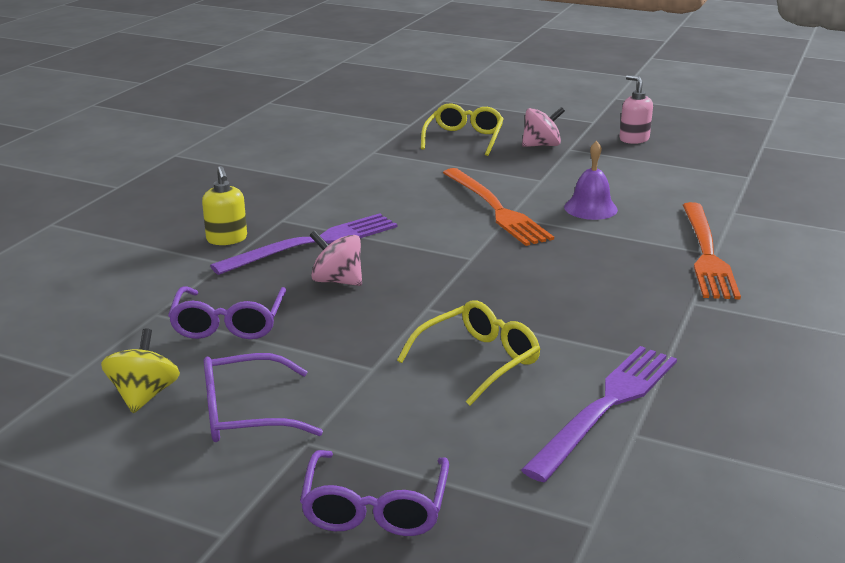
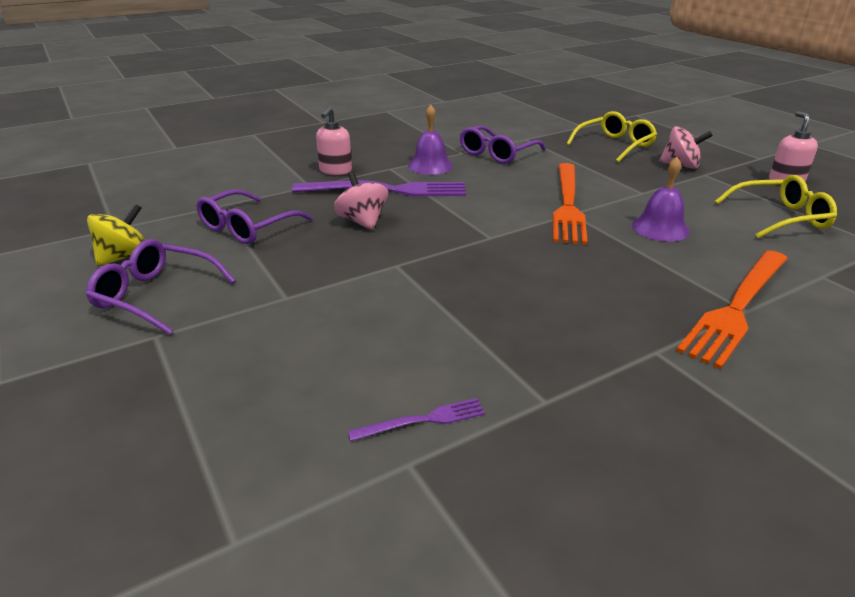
camera: 35 degrees right, 5 degrees up
yellow soap dispenser [202,166,247,245] -> pink soap dispenser [316,106,352,175]
purple glasses [300,450,449,536] -> purple glasses moved to [460,126,546,164]
yellow glasses [397,300,540,406] -> yellow glasses moved to [715,175,837,238]
purple fork [521,346,677,482] -> purple fork [348,398,486,441], size x0.46
none -> purple bell [408,105,453,175]

